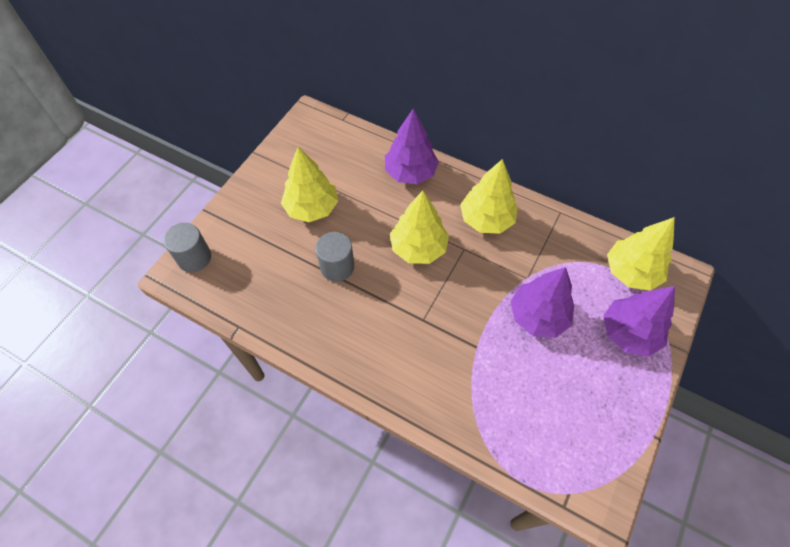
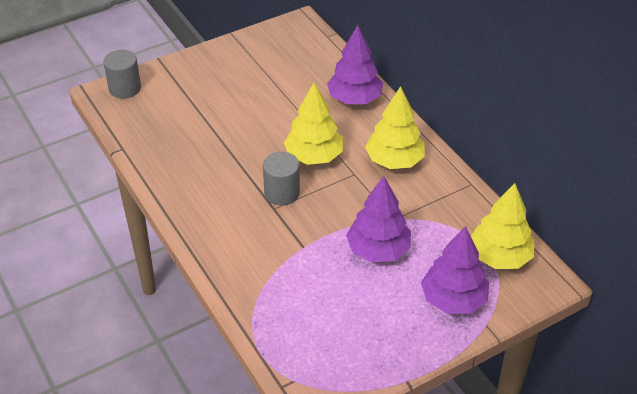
camera: 30 degrees right, 15 degrees down
yellow tree [281,147,338,222] -> none
grey cylinder [316,232,354,282] -> grey cylinder moved to [263,152,300,205]

